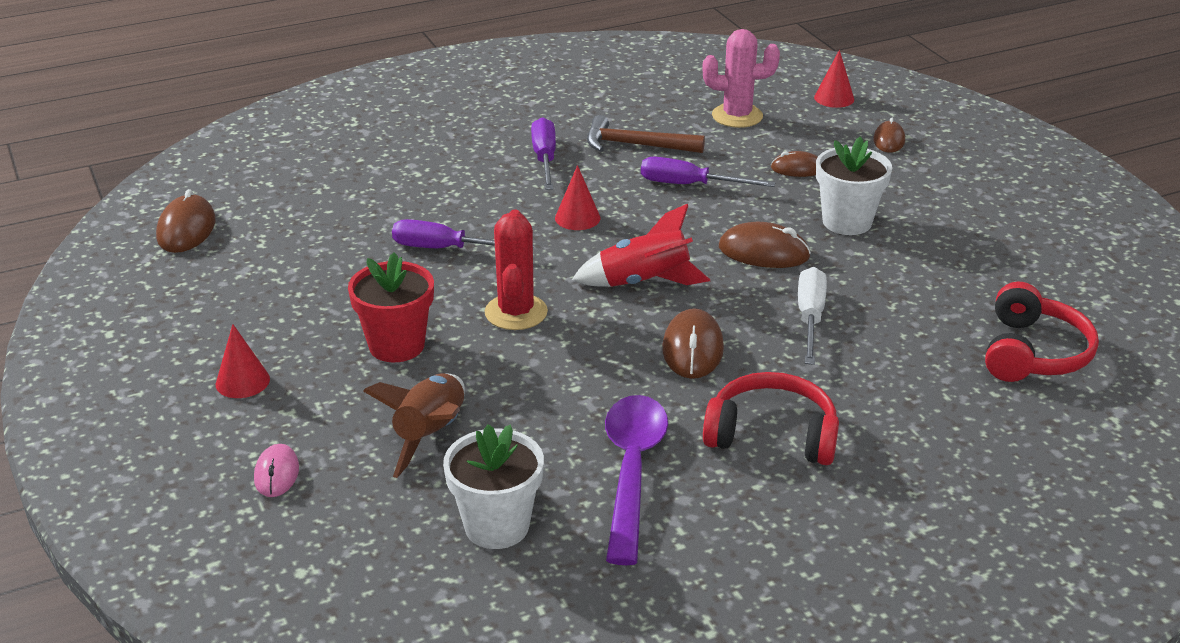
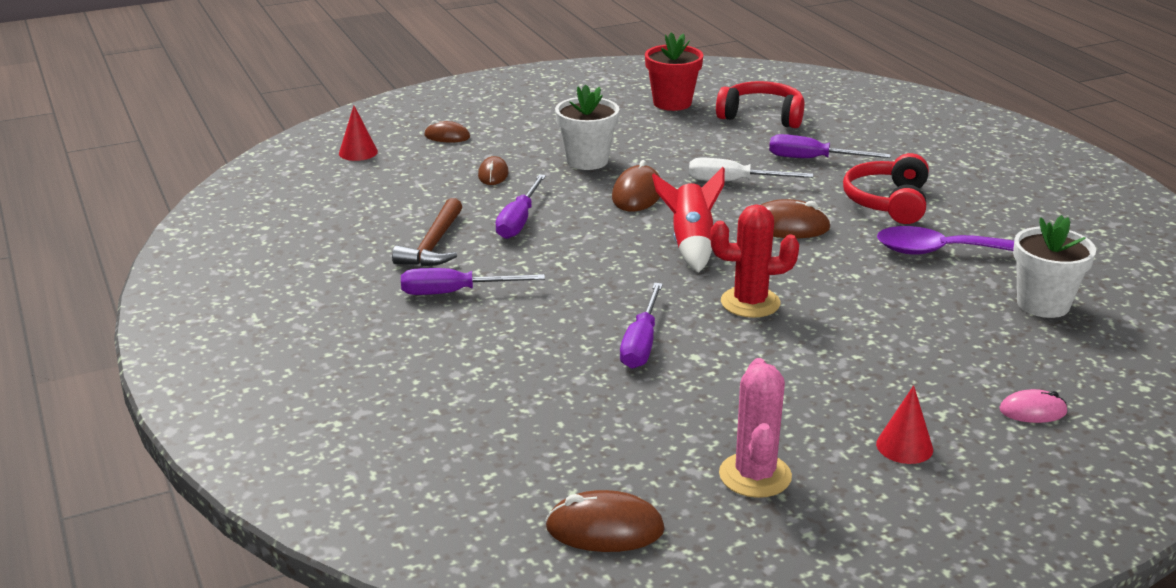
camera: 90 degrees left, 5 degrees down
red flower pot [348,252,434,362] -> red flower pot moved to [645,32,703,111]
brown rocket [363,373,465,478] -> none
red cone [555,165,601,230] -> none
pink cactus [702,29,780,128] -> pink cactus moved to [719,358,792,498]
none -> purple screwdriver [769,134,891,158]

